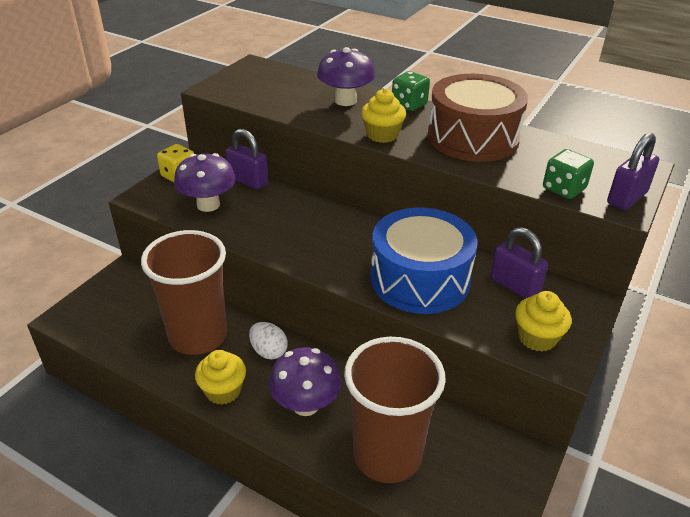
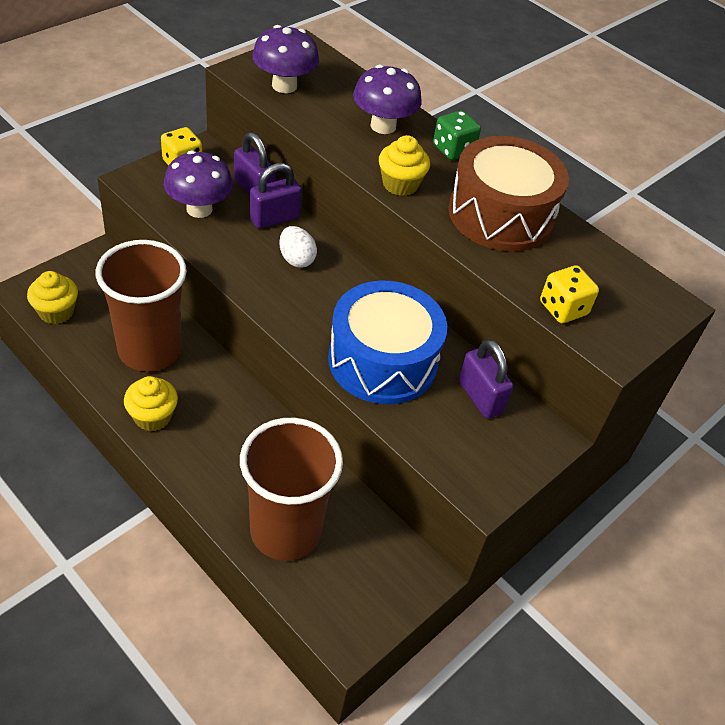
camera: 10 degrees right, 10 degrees up
white egg [249,322,288,359] -> white egg moved to [279,226,317,268]
purple mushroom [268,348,342,416] -> purple mushroom moved to [252,25,319,93]
yellow cupcake [515,291,571,352] -> yellow cupcake moved to [27,271,78,324]
green dice [543,149,594,199] -> yellow dice [540,265,599,323]
purple padlock [607,132,659,210] -> purple padlock moved to [250,163,302,229]

